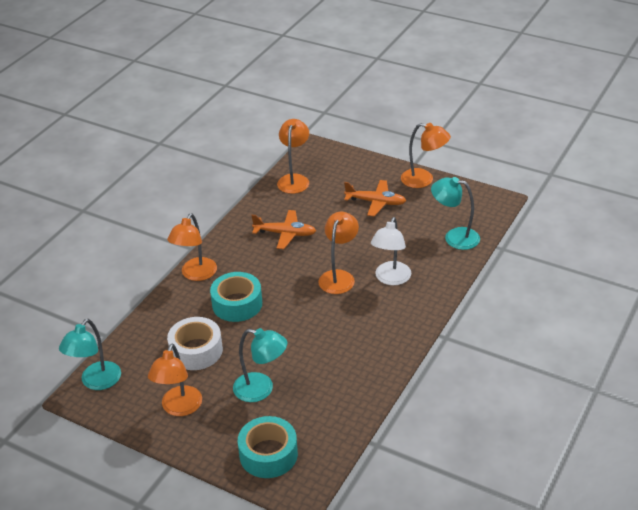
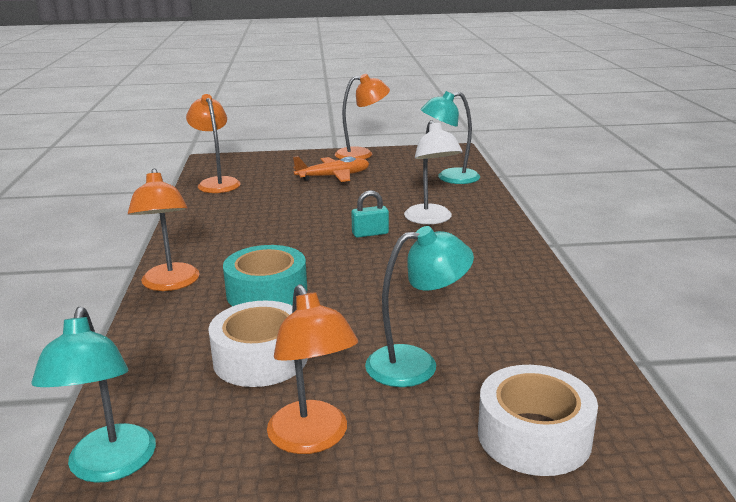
camera: 35 degrees left, 15 degrees down
turquoise tape [238,416,298,478] -> white tape [478,365,598,476]
orange plane [251,210,316,249] -> none
orange lamp [318,212,359,294] -> turquoise padlock [351,190,389,238]

